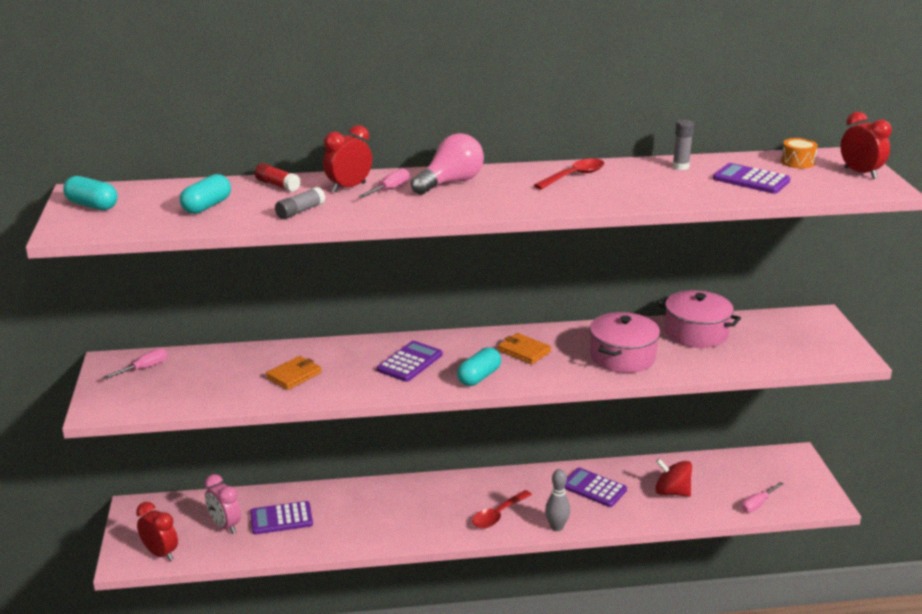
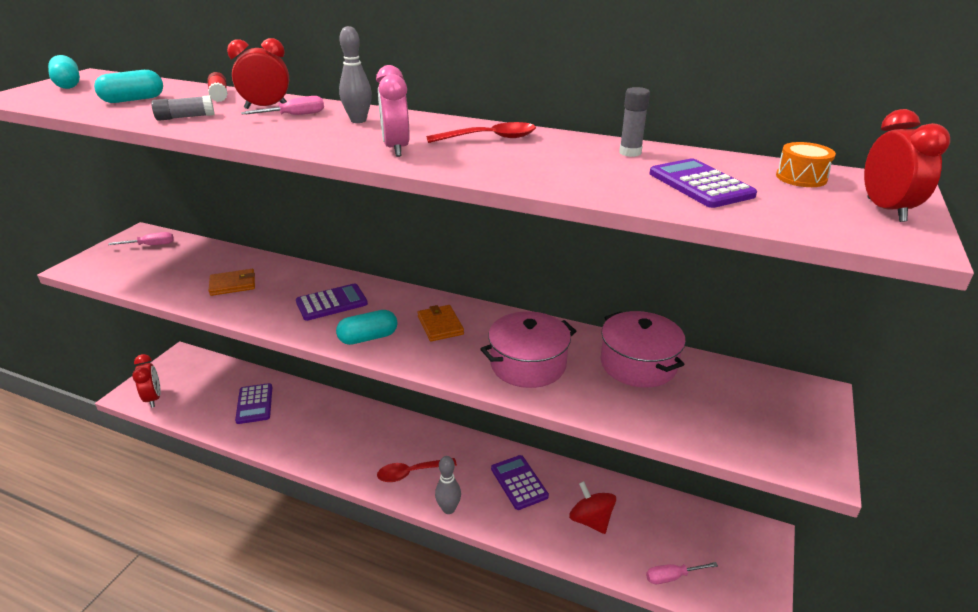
camera: 30 degrees right, 5 degrees up
pink clock [204,474,241,534] -> pink clock moved to [376,65,410,157]
purple calculator [250,501,313,534] -> purple calculator turned 120 degrees counterclockwise [235,383,272,424]
pink light bulb [411,133,484,195] -> grey bowling pin [339,26,372,123]

